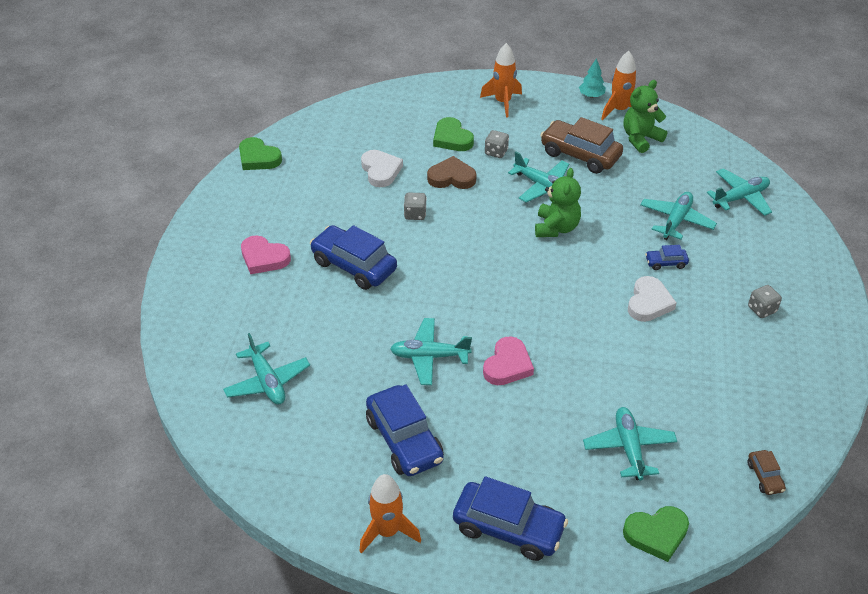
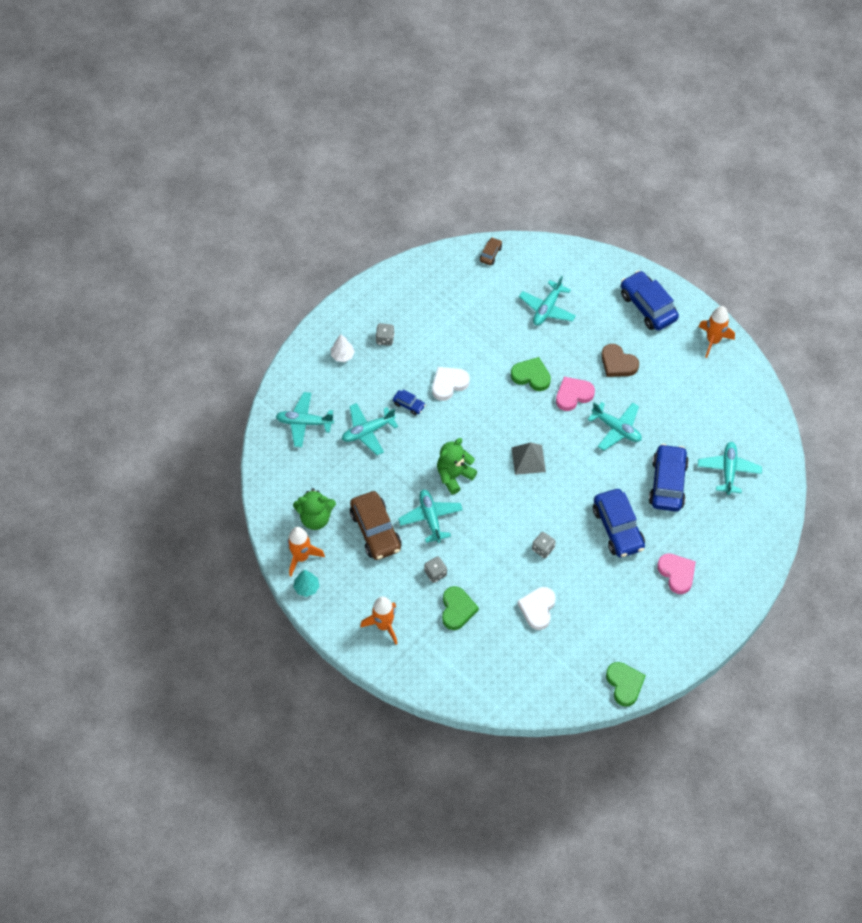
camera: 145 degrees left, 15 degrees up
blue car [366,384,444,476] -> blue car moved to [649,444,689,512]
brown heart [427,156,477,189] -> brown heart moved to [601,344,639,377]
green heart [623,506,689,562] -> green heart moved to [511,357,551,391]
none -> white tree [331,334,355,362]
none -> grey pyramid [511,442,546,475]

